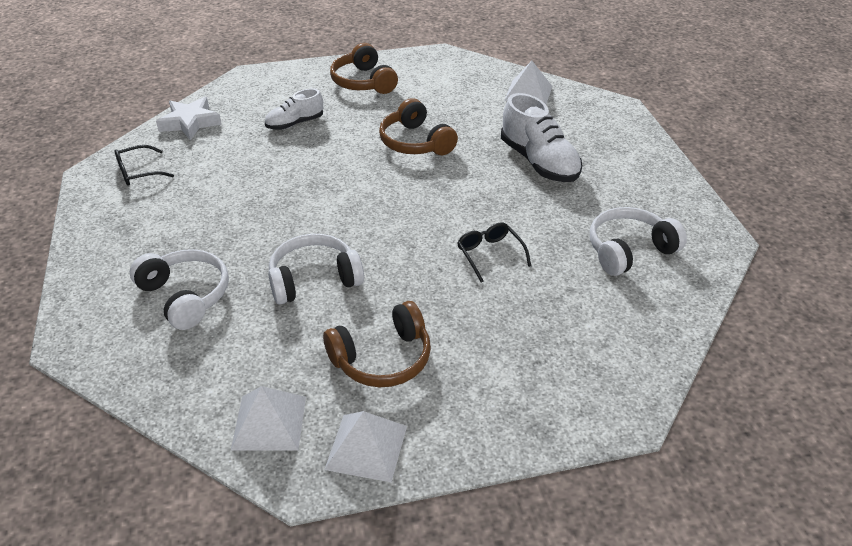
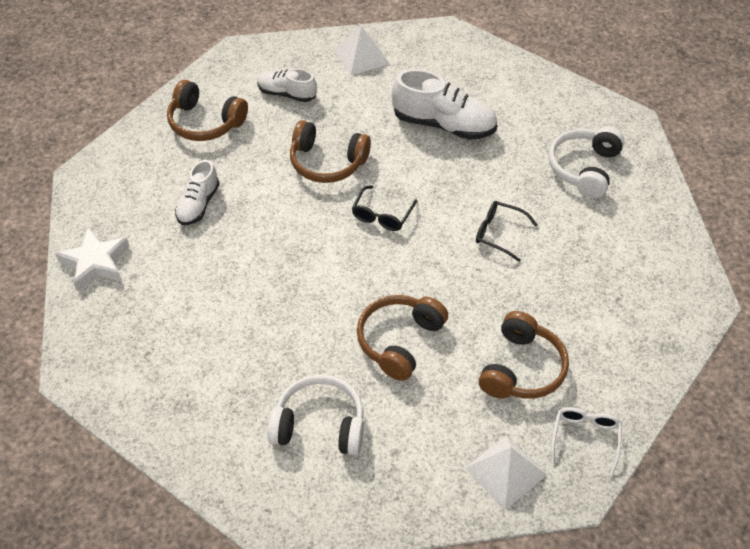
camera: 40 degrees left, 10 degrees up
black glasses [114,145,174,186] -> black glasses moved to [352,185,417,231]
white headphones [268,234,364,305] -> brown headphones [357,295,448,381]
white pyramid [324,411,407,482] -> white glasses [551,407,622,476]
none -> white shoe [257,68,317,102]

